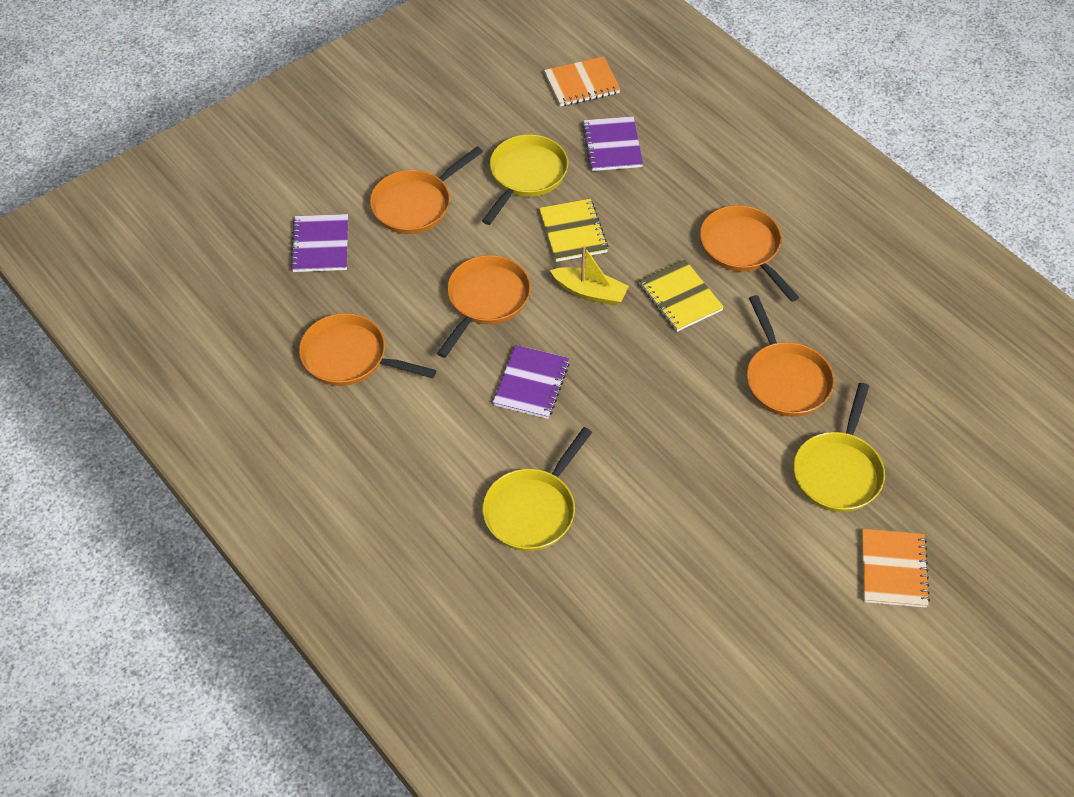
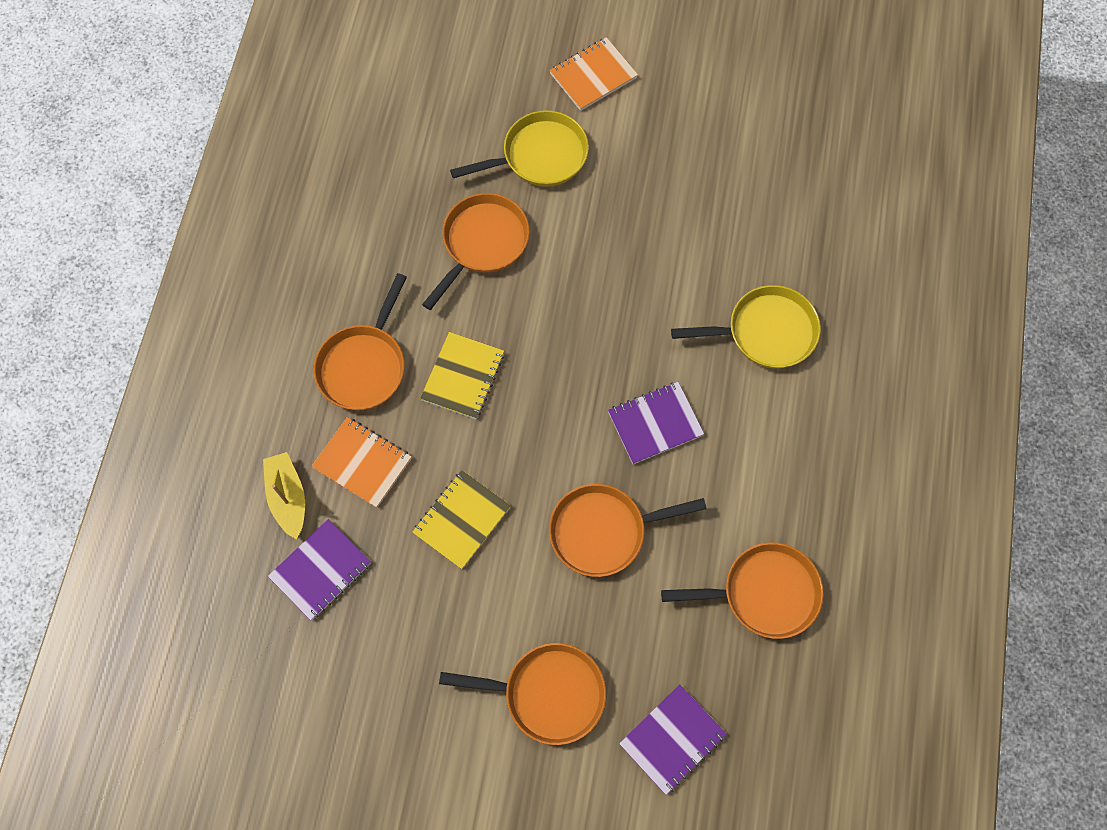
camera: 130 degrees left, 15 degrees up
orange pan [299,313,437,386] -> orange pan turned 75 degrees counterclockwise [661,542,823,639]
yellow pan [482,134,568,225] -> none
orange notebook [544,56,620,106] -> orange notebook moved to [311,417,412,508]
yellow boat [550,246,629,306] -> yellow boat moved to [263,452,305,540]

